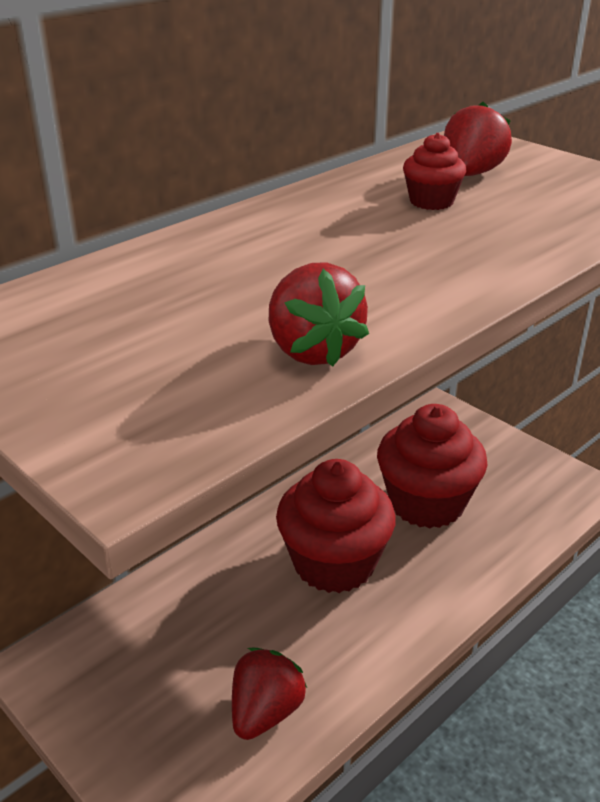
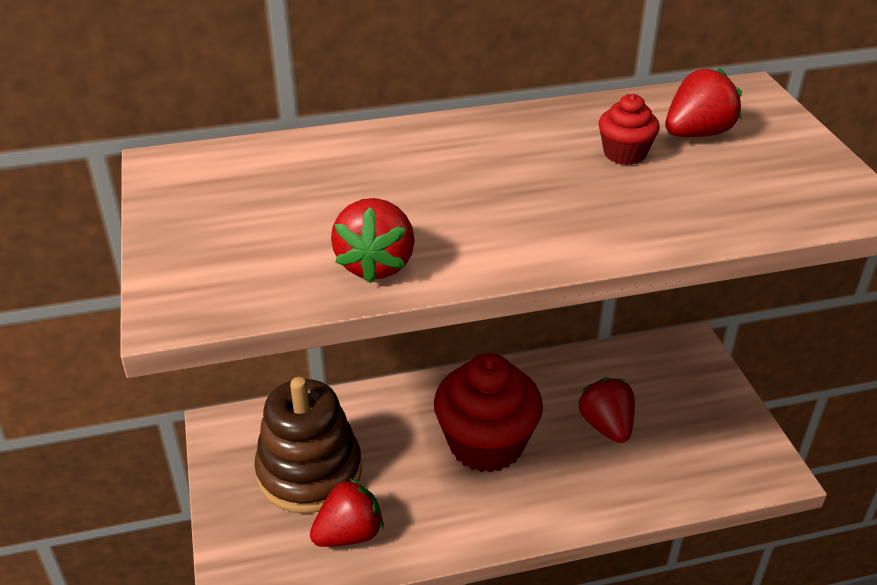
camera: 30 degrees right, 5 degrees up
red cupcake [377,404,487,528] -> red strawberry [577,377,635,443]
none -> brown stacking toy [254,377,362,514]

